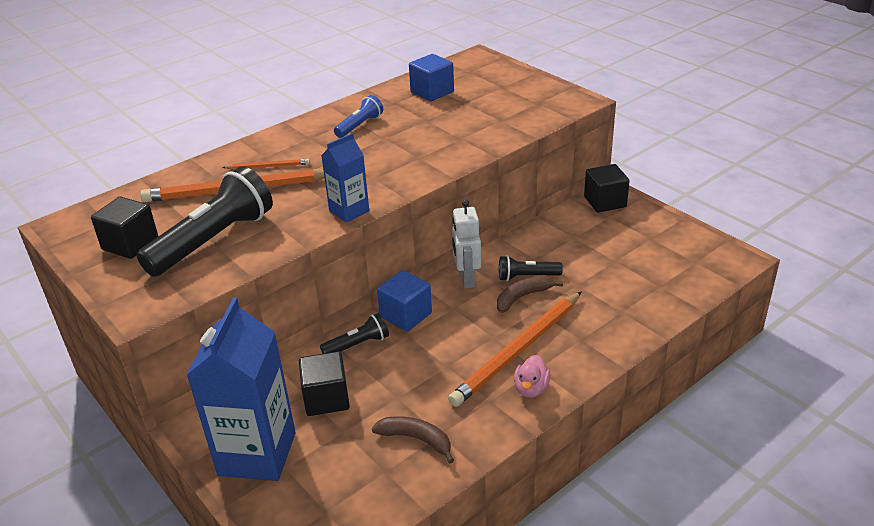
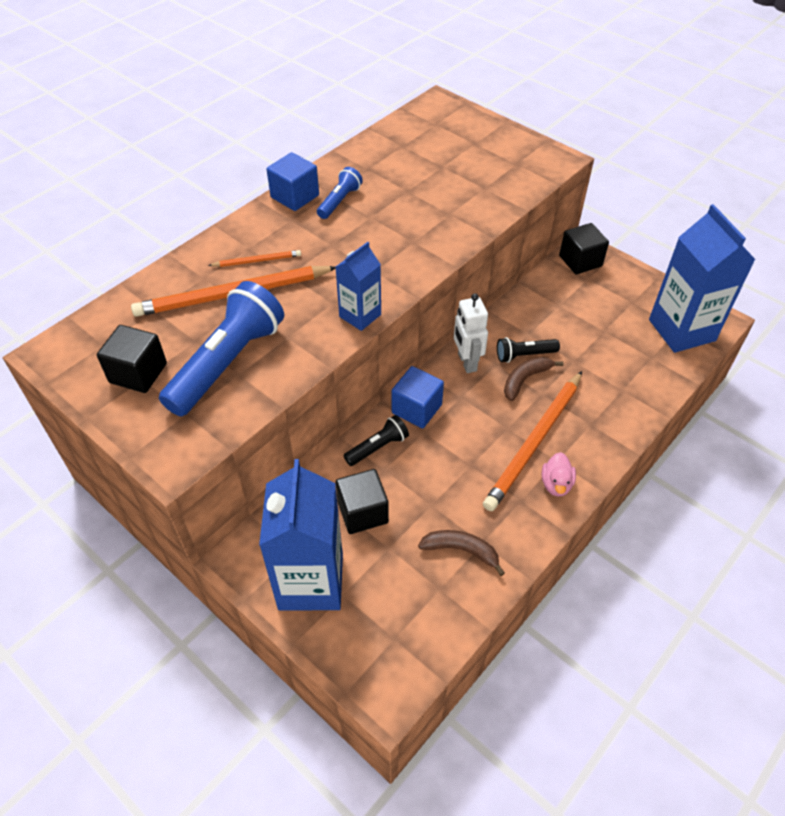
camera: 10 degrees left, 15 degrees up
black flashlight [137,166,273,277] -> blue flashlight [159,281,284,417]
blue cube [409,54,454,101] -> blue cube moved to [267,152,319,211]
none -> blue carton [649,204,756,353]

